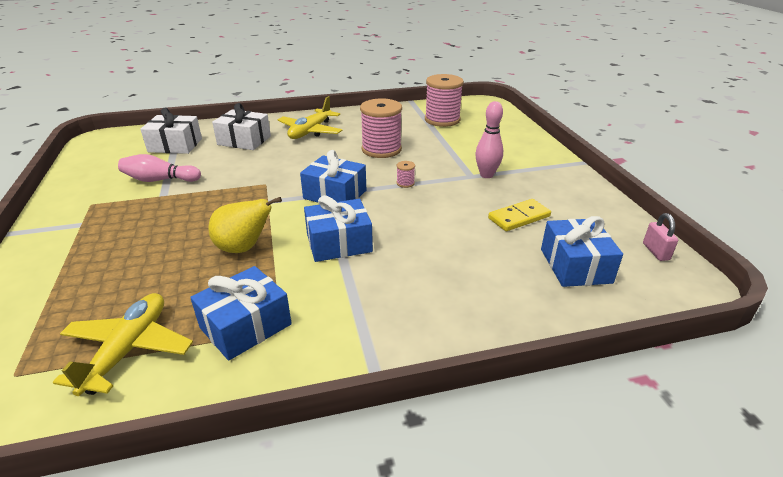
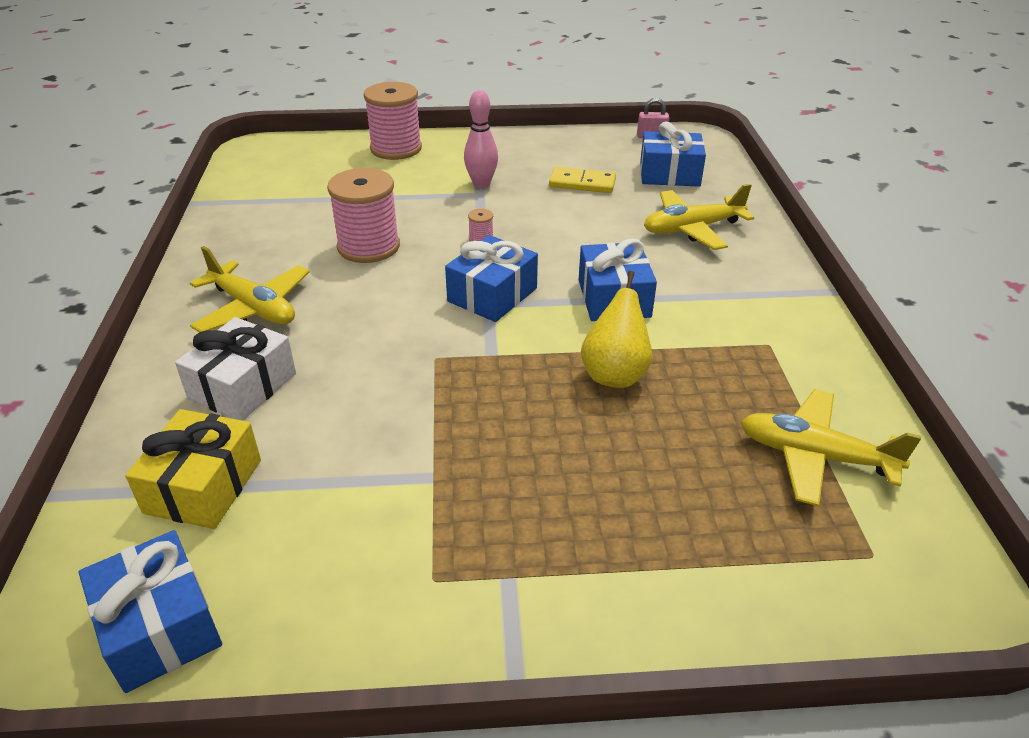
camera: 80 degrees left, 5 degrees up
pink bowling pin [118,154,201,182] -> none
white gift [140,108,202,154] -> yellow gift [125,409,261,529]
blue gift [190,266,292,361] -> blue gift moved to [79,530,222,693]
pink spool [425,74,464,127] -> pink spool moved to [364,82,422,160]
yellow domino [488,199,551,231] -> yellow domino turned 60 degrees counterclockwise [549,167,616,193]
none -> yellow plane [644,184,754,250]

